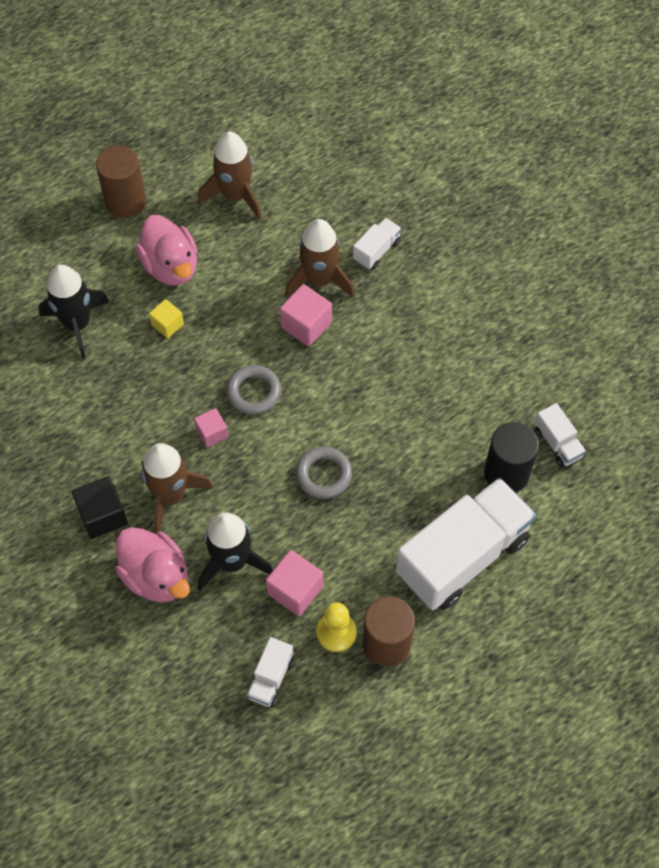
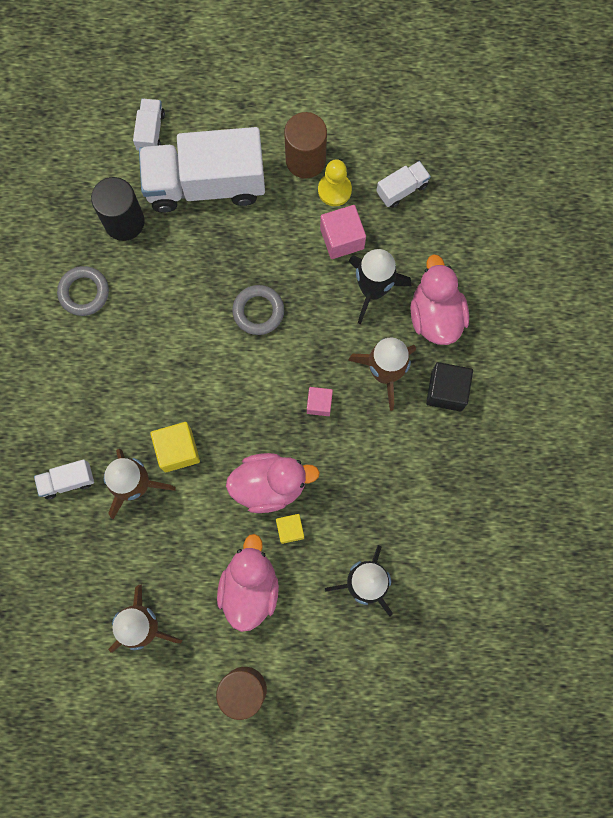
camera: 145 degrees left, 15 degrees up
grey ring [226,365,281,415] -> grey ring moved to [57,266,109,316]
pink cube [280,284,332,346] -> yellow cube [150,422,200,472]
white truck [535,403,586,467] -> white truck moved to [133,98,165,151]
none -> pink duck [226,453,320,513]

